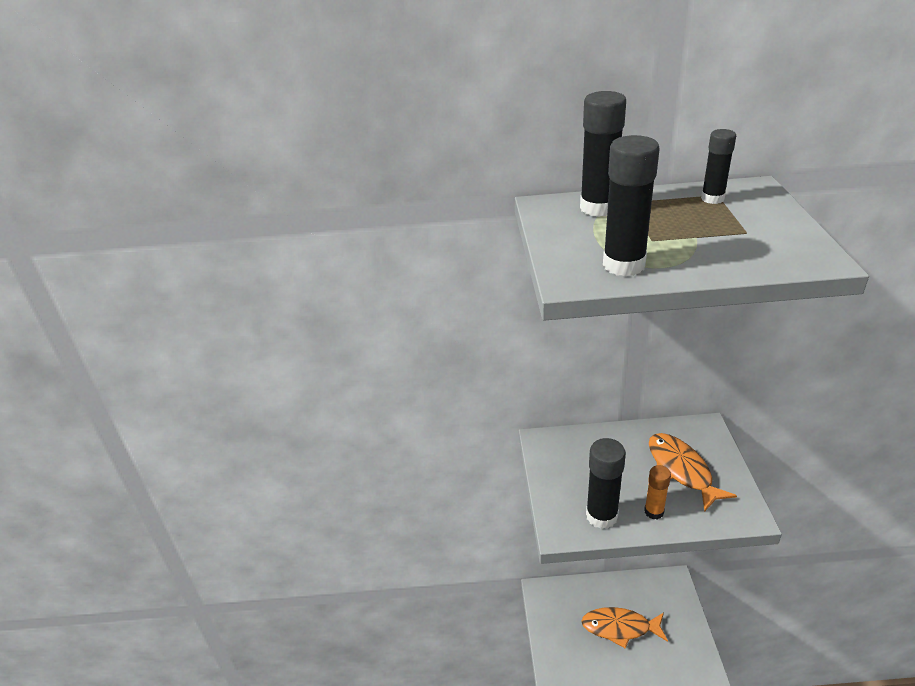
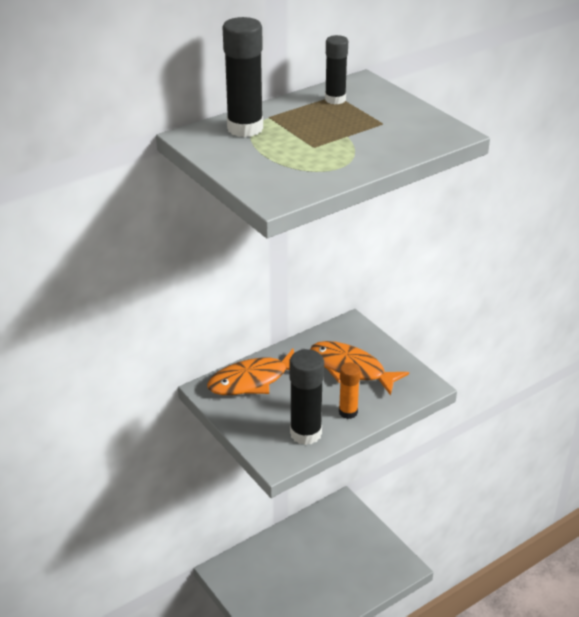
camera: 35 degrees left, 0 degrees up
orange fish [581,607,668,649] -> orange fish moved to [207,349,294,395]
black glue stick [603,135,660,276] -> none

